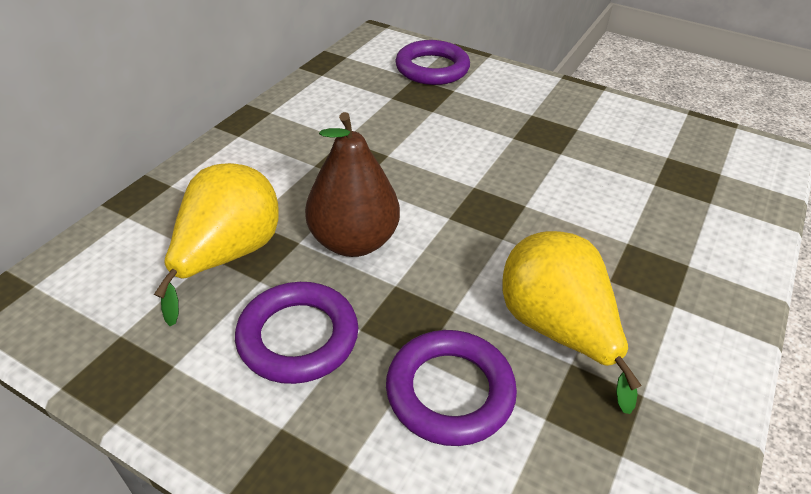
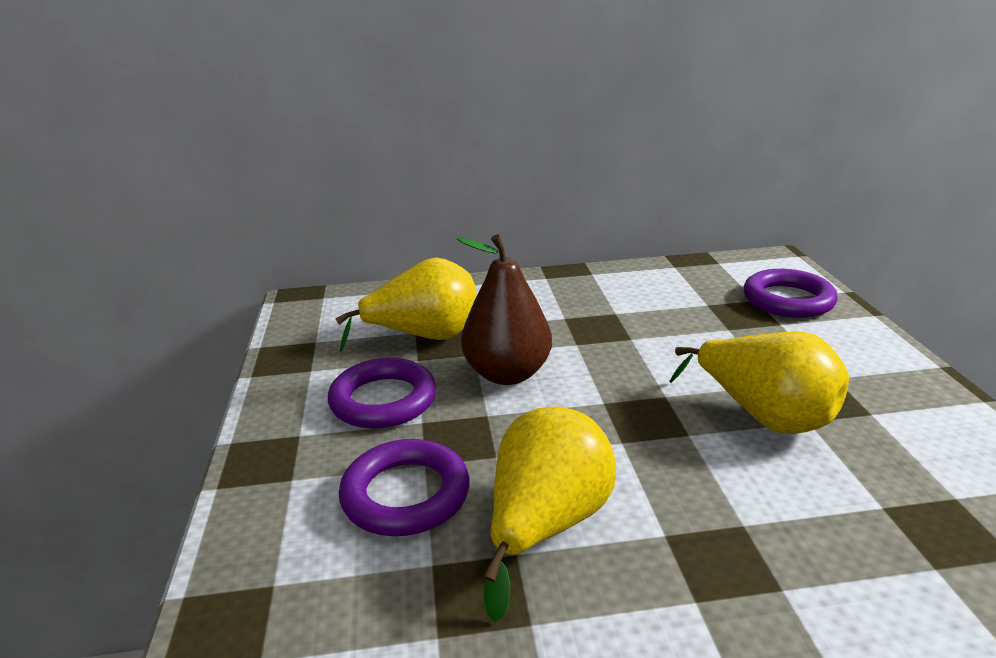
camera: 55 degrees right, 15 degrees down
none -> yellow pear [669,332,849,434]

